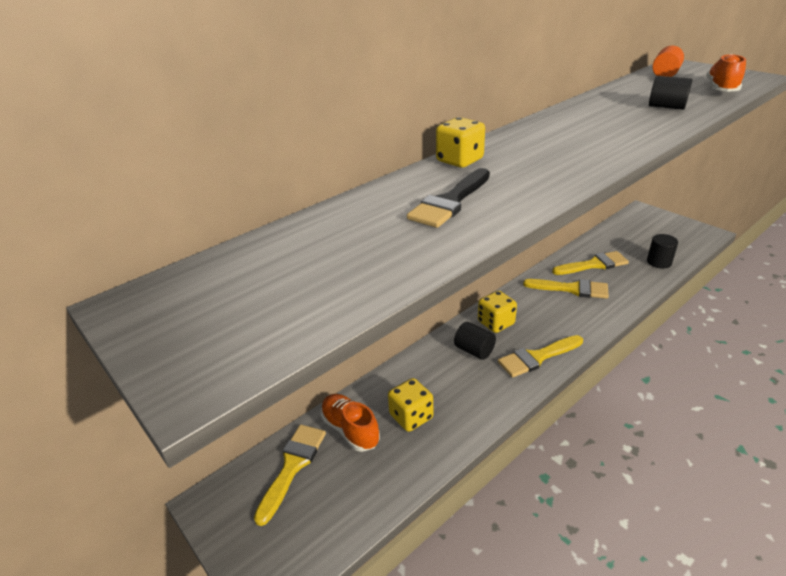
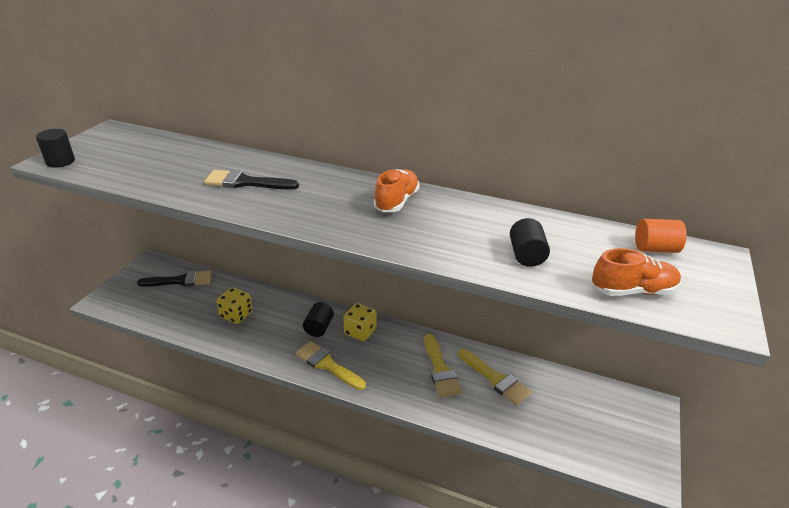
camera: 60 degrees right, 0 degrees up
yellow brush [254,424,326,526] -> black brush [137,270,212,287]
orange shoe [321,394,380,452] -> orange shoe moved to [374,169,420,212]
yellow dice [436,117,485,168] -> none
black cylinder [647,234,678,269] -> black cylinder moved to [36,129,75,168]

